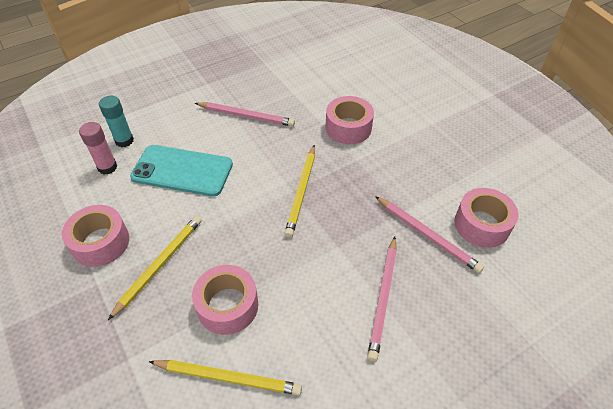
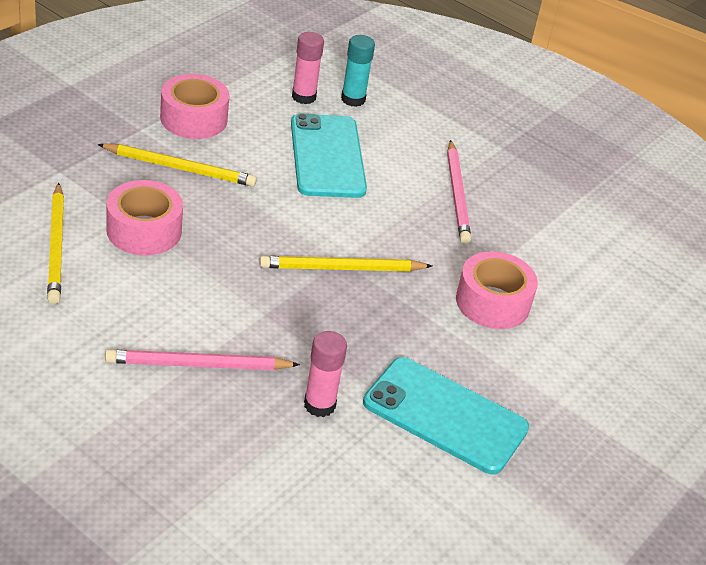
camera: 65 degrees right, 10 degrees down
pink pencil [375,196,484,273] -> pink glue stick [304,331,347,417]
pink tape [454,188,519,248] -> none
none -> turquoise phone [363,357,529,475]

